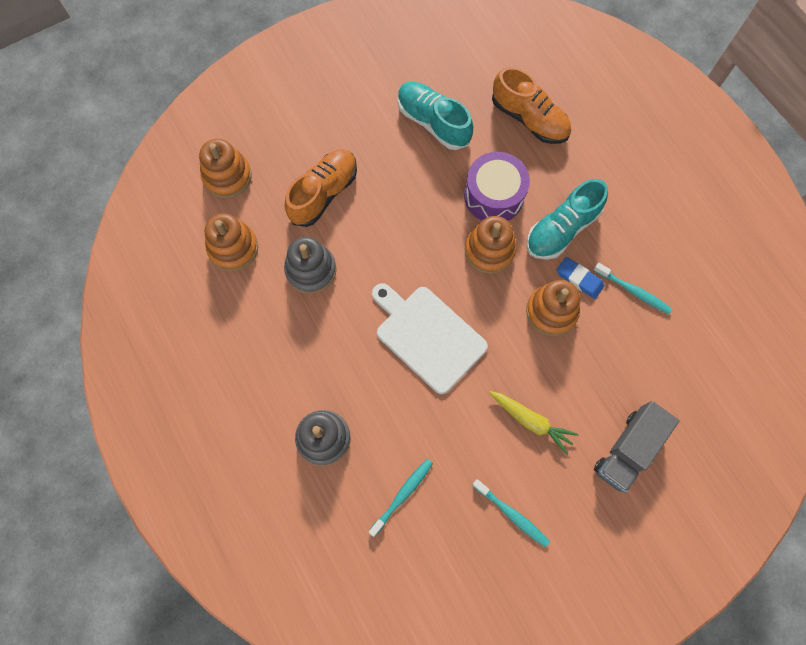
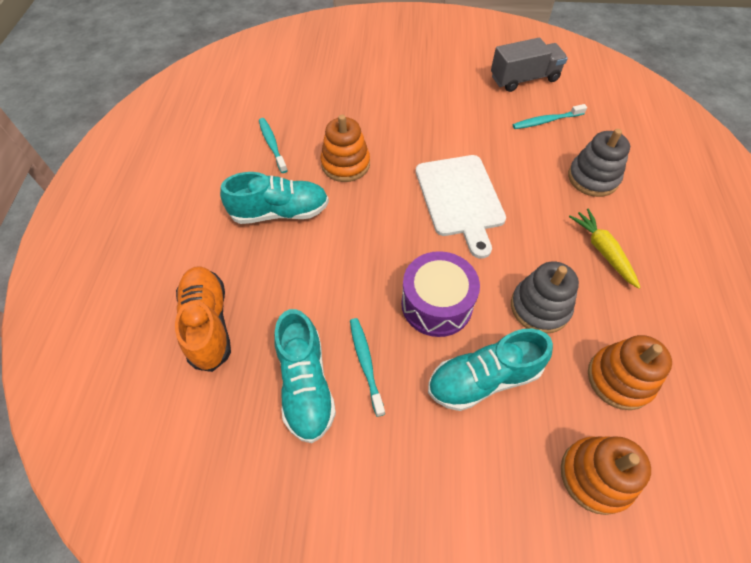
camera: 145 degrees left, 15 degrees down
orange shoe [285,149,357,227] -> turquoise shoe [428,329,553,411]
purple drum [464,152,530,221] -> purple drum moved to [401,251,480,337]
orange stacking toy [465,216,516,274] -> none
turquoise toothbrush [472,479,550,548] -> turquoise toothbrush moved to [350,318,385,417]
yellow carrot [489,391,579,454] -> yellow carrot moved to [569,209,641,289]
blue eraser [557,257,604,299] -> none
grey truck [594,401,679,493] -> grey truck moved to [491,38,568,92]

